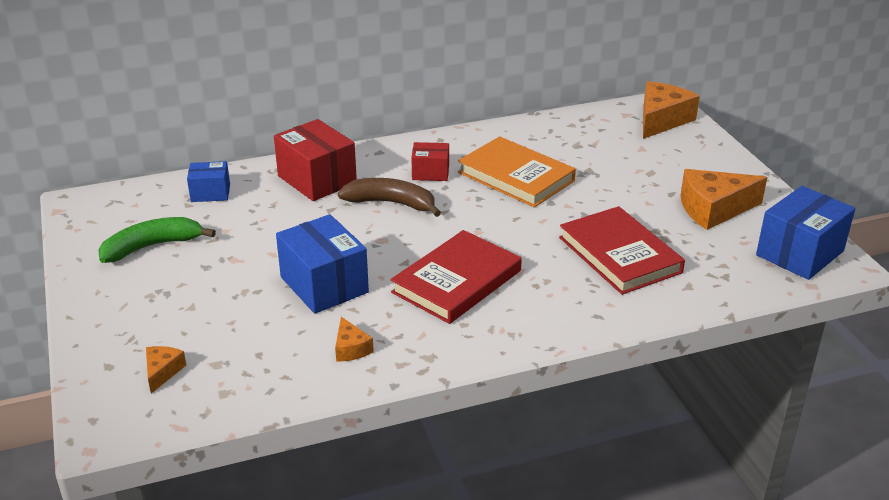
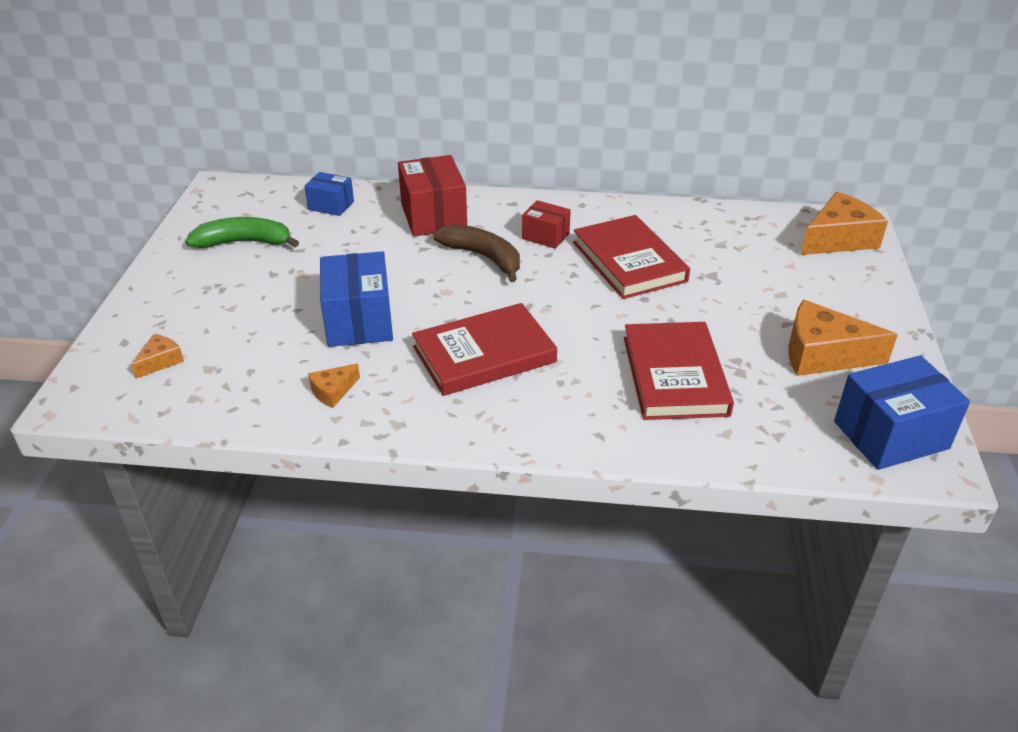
camera: 25 degrees right, 5 degrees up
orange cheese [335,317,374,362] -> orange cheese turned 45 degrees clockwise [308,363,360,408]
orange book [458,136,576,207] -> red book [573,215,690,299]

